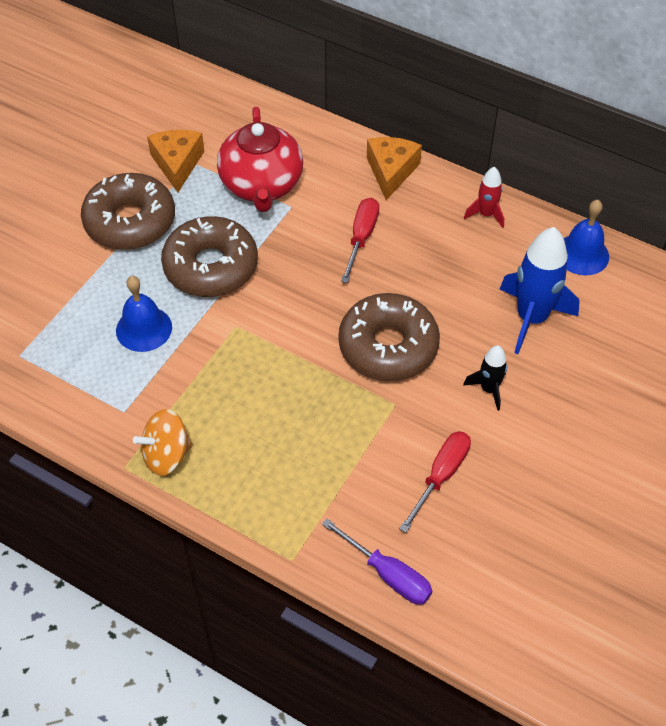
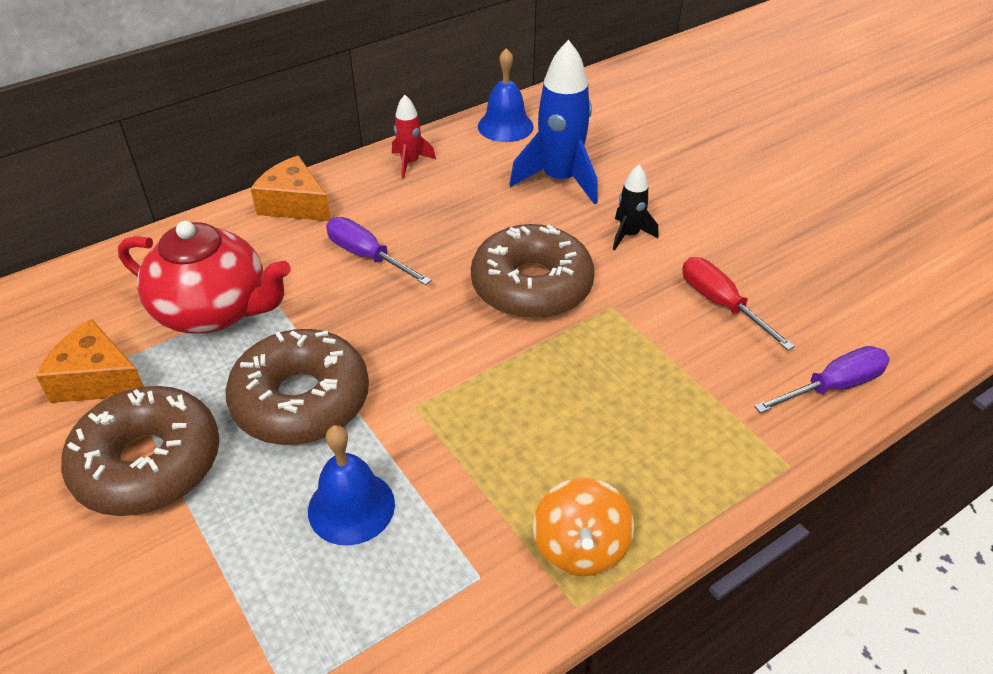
camera: 65 degrees left, 10 degrees down
red screwdriver [341,198,379,283] -> purple screwdriver [326,217,432,285]

